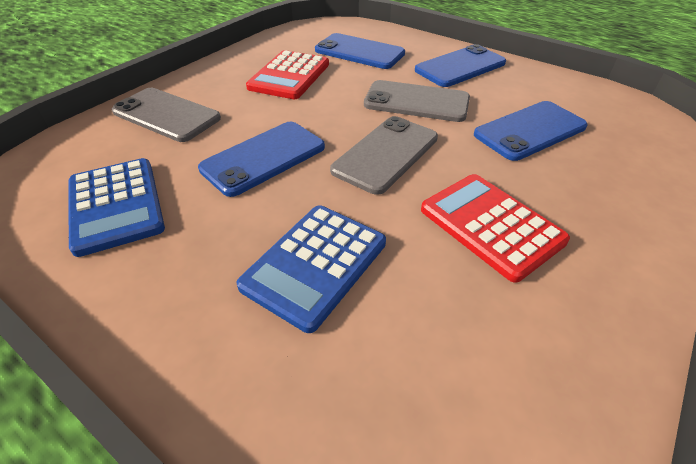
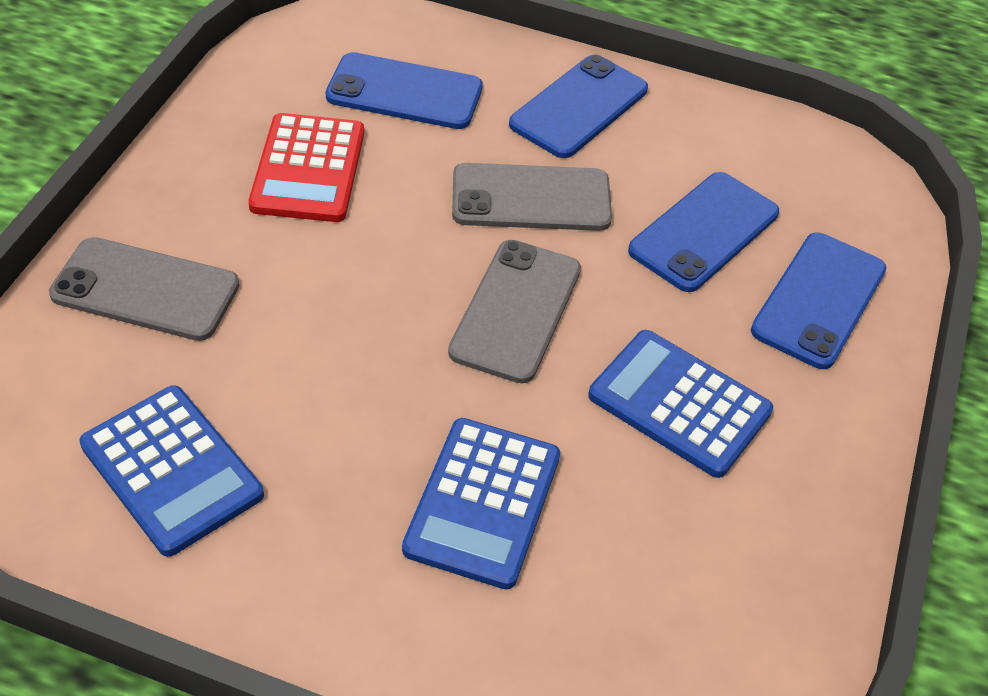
camera: 20 degrees left, 5 degrees up
blue phone [198,122,325,197] -> blue phone moved to [751,233,886,369]
red calculator [421,174,570,283] -> blue calculator [588,330,773,478]

